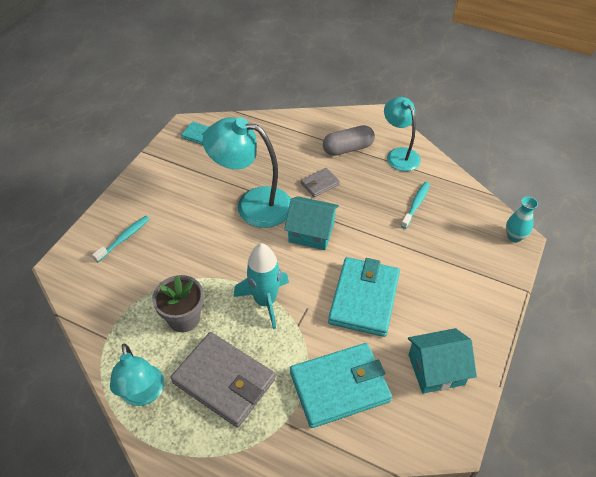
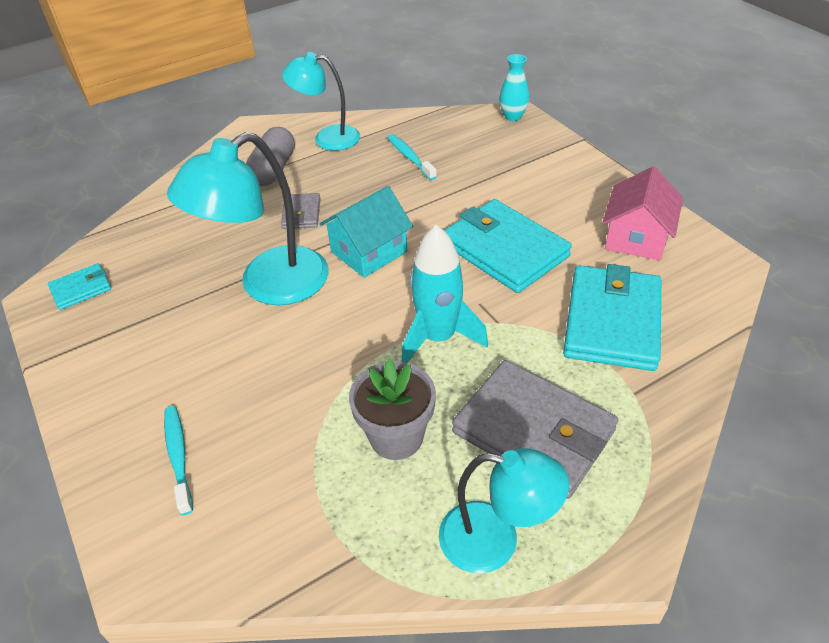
camera: 55 degrees left, 5 degrees down
grey wallet [170,332,276,428] -> grey wallet turned 60 degrees clockwise [452,360,618,499]
turquoise house [408,328,477,394] -> pink house [602,167,683,260]

